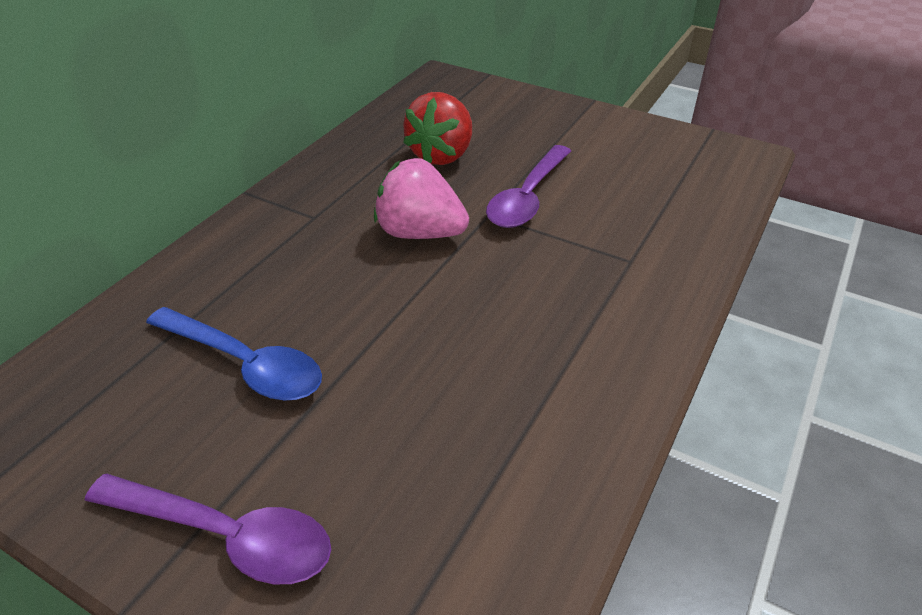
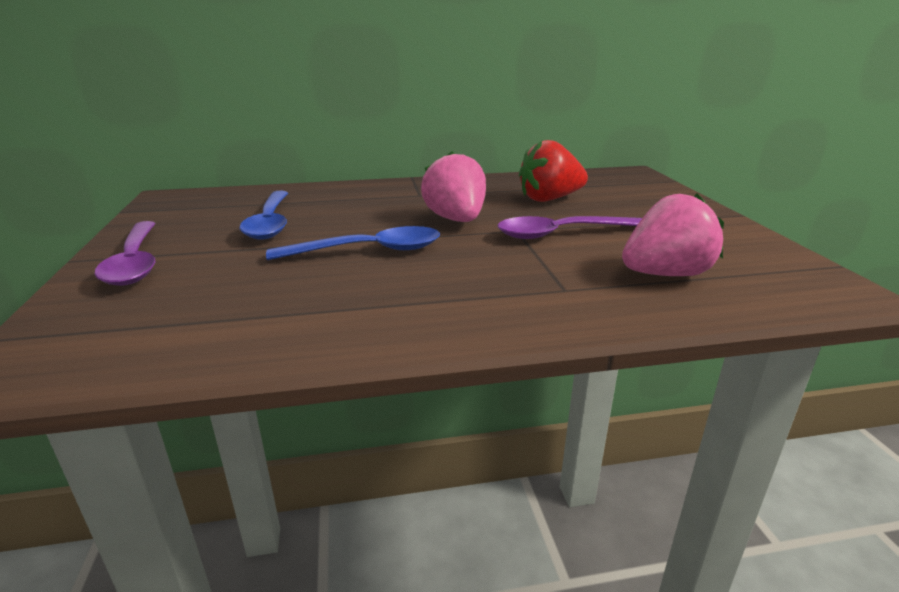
camera: 50 degrees right, 15 degrees down
none -> blue spoon [266,226,440,260]
none -> pink strawberry [622,193,724,276]

